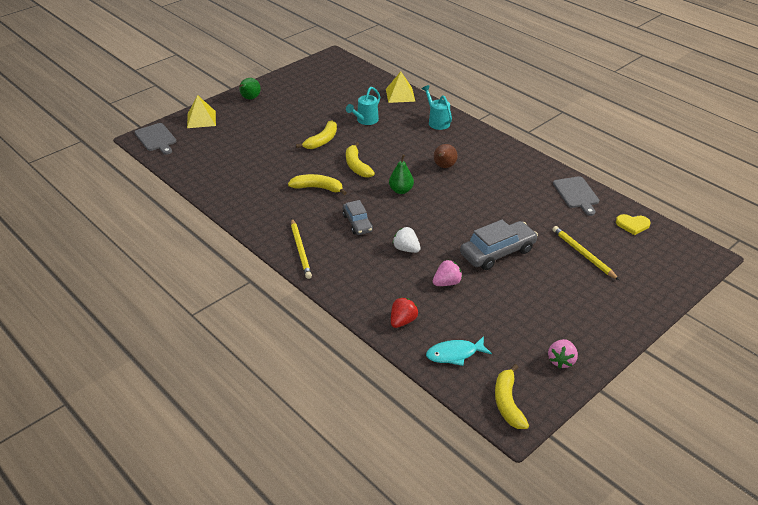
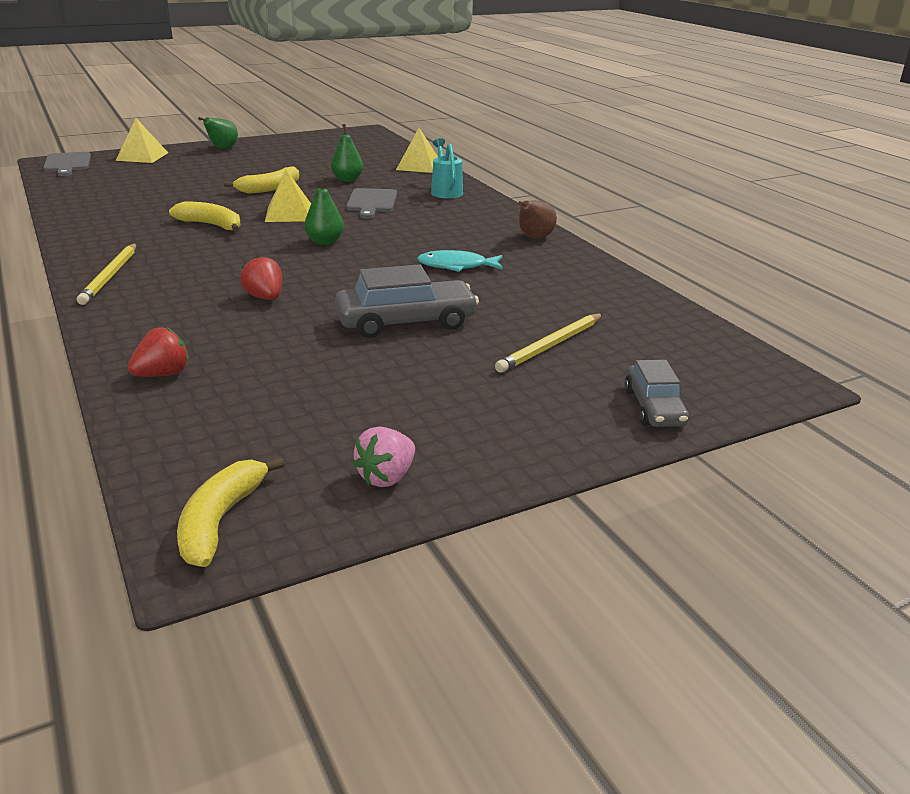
camera: 15 degrees right, 10 degrees down
grey car [343,200,373,235] -> grey car moved to [625,360,689,427]
turquoise watering can [346,87,380,125] -> green pear [331,124,363,182]
yellow banana [346,142,375,178] -> yellow pyramid [265,170,311,222]
white strawberry [393,227,421,253] -> red strawberry [240,256,282,300]
turquoise fish [426,336,492,366] -> turquoise fish moved to [417,250,503,272]
brown pear [433,144,458,168] -> brown pear moved to [518,200,557,239]
pink strawberry [433,260,462,286] -> none
yellow pencil [552,226,619,280] -> yellow pencil turned 120 degrees counterclockwise [495,313,603,373]
grey cutting board [553,176,599,216] -> grey cutting board moved to [346,188,397,219]
yellow heart [616,214,651,235] -> none

